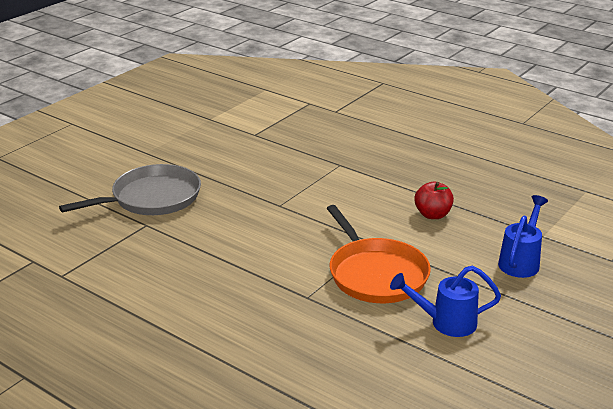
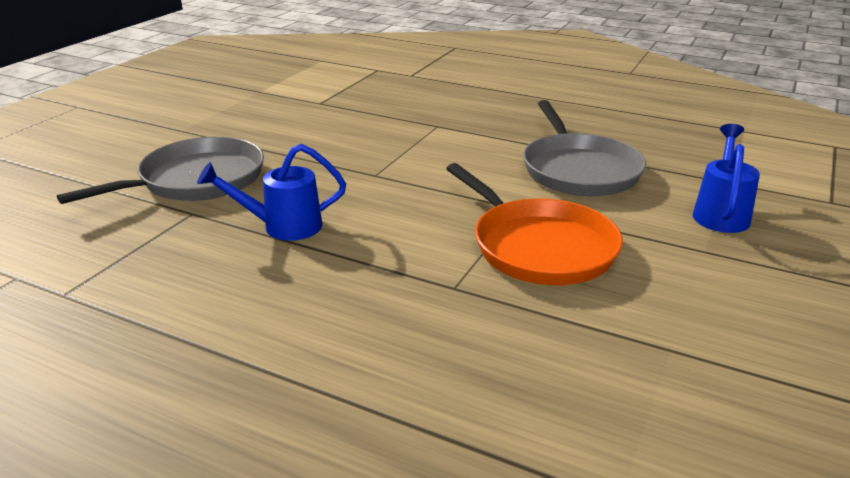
camera: 10 degrees left, 0 degrees up
blue watering can [390,265,501,337] -> blue watering can moved to [197,144,346,241]
red apple [414,182,454,219] -> grey pan [523,100,646,196]

